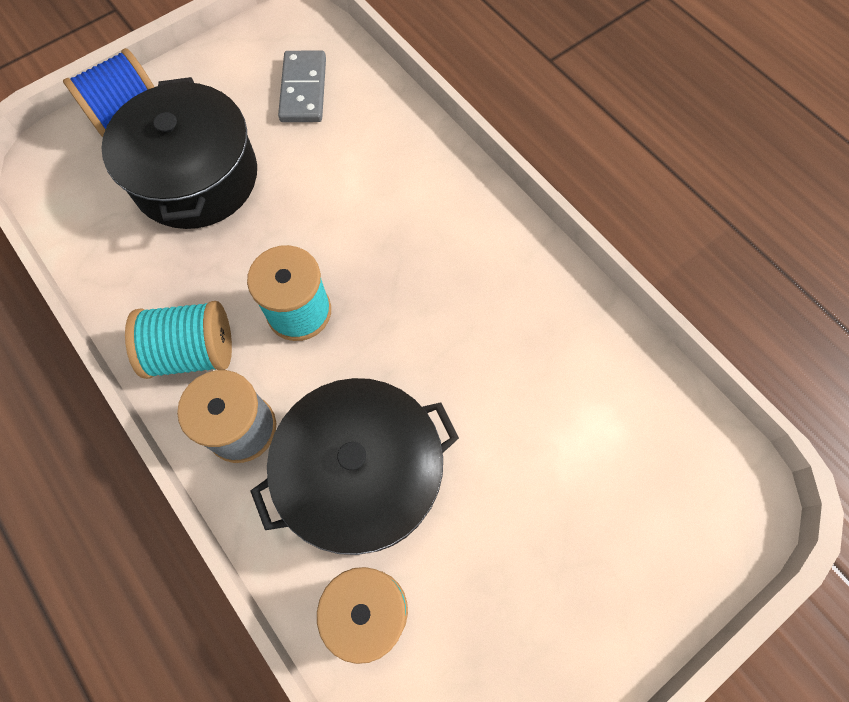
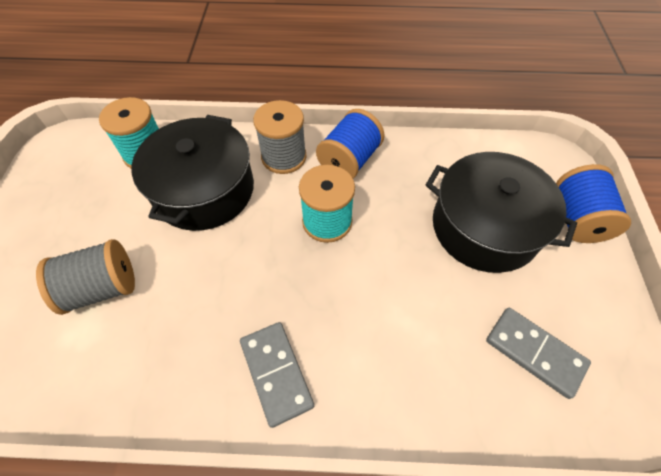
camera: 130 degrees right, 10 degrees down
turquoise spool [125,301,232,379] -> blue spool [316,109,385,178]
none -> grey spool [36,239,135,315]
none -> grey domino [240,322,314,428]

